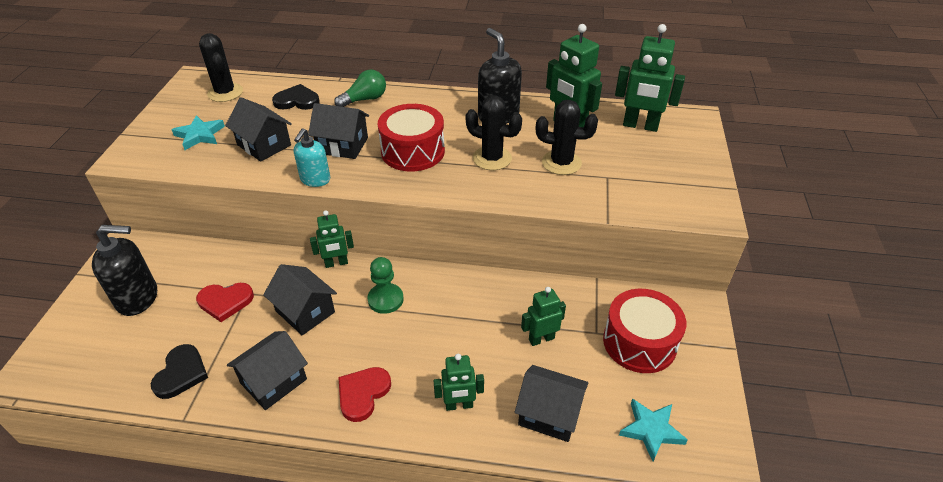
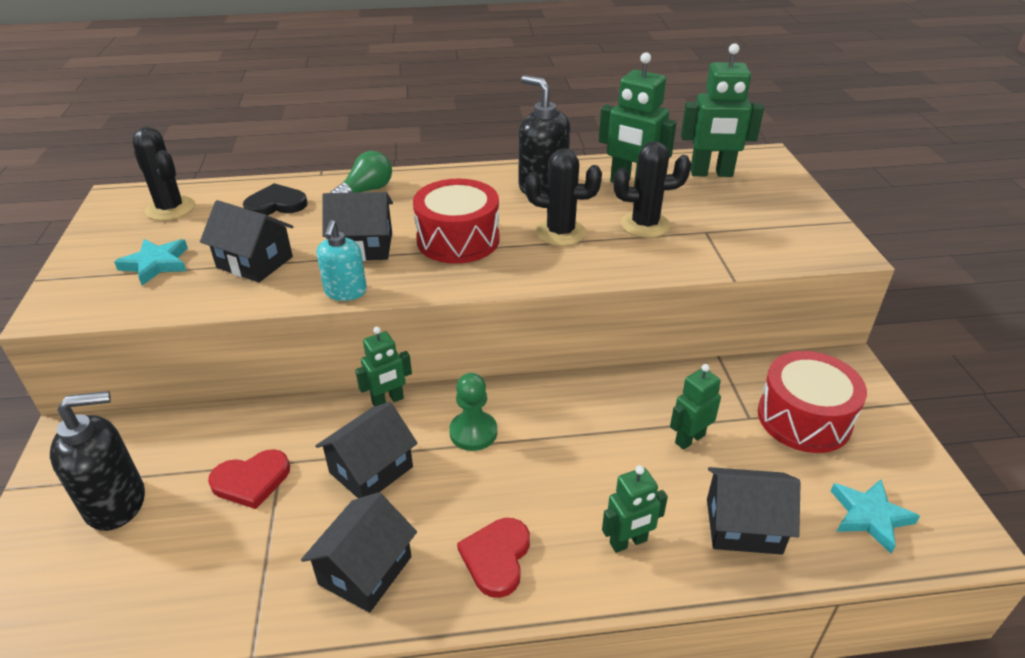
camera: 15 degrees left, 5 degrees down
black heart [151,344,208,399] -> none
black house [263,264,337,335] -> black house turned 75 degrees counterclockwise [315,402,418,498]

